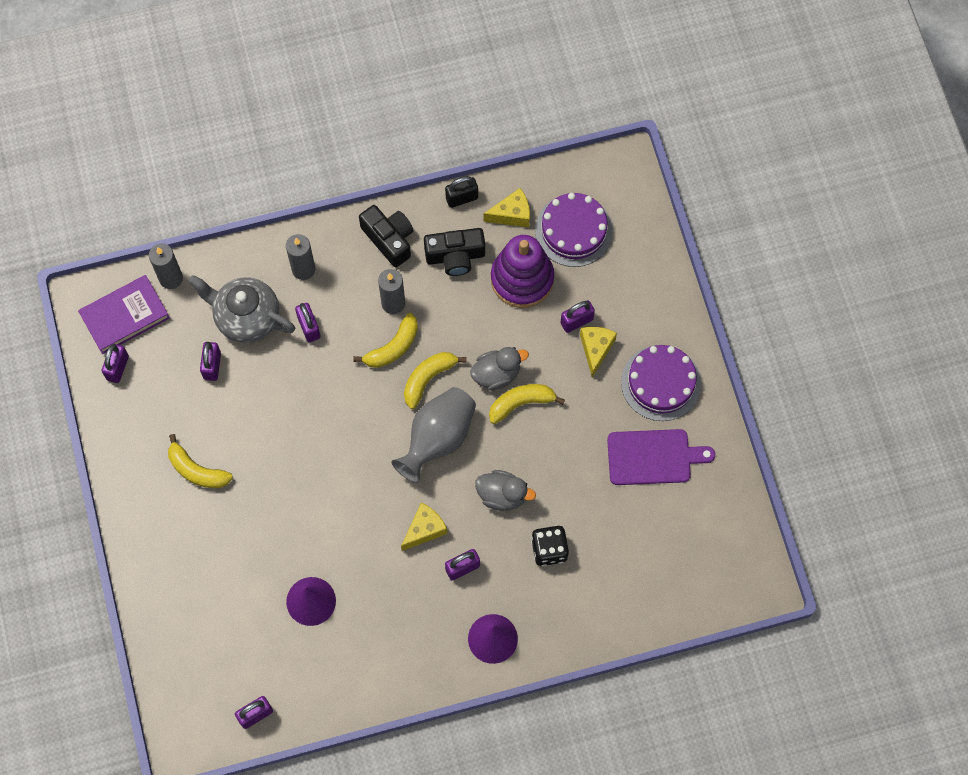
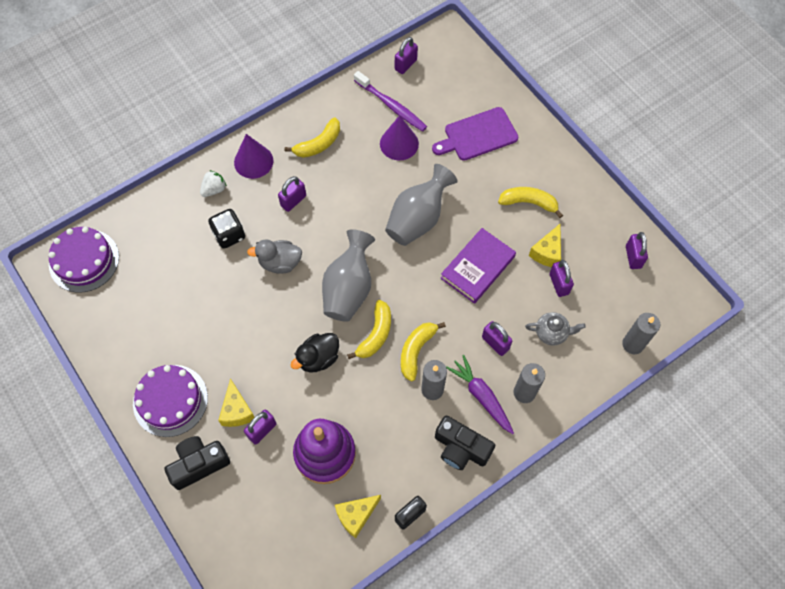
camera: 160 degrees right, 5 degrees down
purple book [78,275,170,354] -> purple book moved to [440,228,516,304]
grey teapot [189,275,295,343] -> grey teapot [525,312,586,345], size x0.56
yellow cheese [401,503,447,551] -> yellow cheese moved to [529,224,561,267]
black camera [424,228,485,276] -> black camera moved to [164,436,230,490]
grey duck [470,347,529,391] -> black duck [291,333,339,373]
yellow banana [489,384,565,424] -> yellow banana moved to [285,117,340,158]
purple cake [535,193,613,267] -> purple cake moved to [49,227,119,293]
purple cutting board [607,429,715,485] -> purple cutting board moved to [432,107,518,161]
none -> white strawberry [200,170,227,197]
none -> purple toothbrush [354,71,427,132]
none -> grey vase [385,164,458,246]
none -> purple carrot [446,355,514,434]

